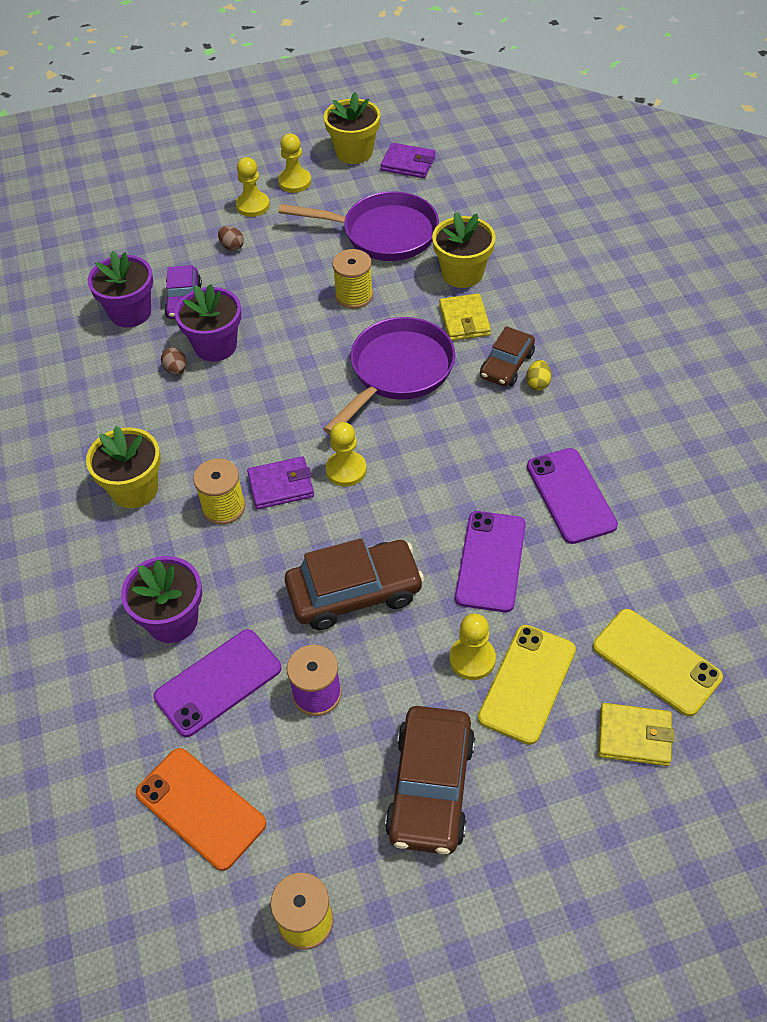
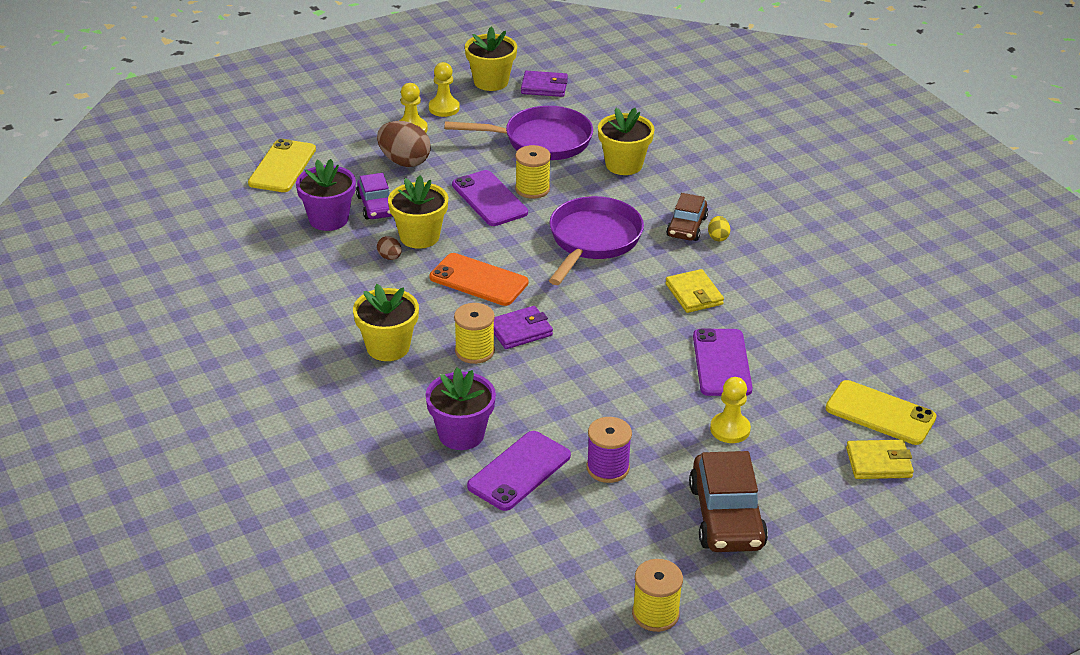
camera: 15 degrees left, 15 degrees down
orange phone [136,748,266,871] -> orange phone moved to [429,253,528,306]
purple flower pot [175,284,241,362] -> yellow flower pot [388,176,448,249]
brown egg [218,226,244,251] -> brown egg [377,121,431,167], size x2.09
brown car [285,538,424,630] -> none
yellow pawn [325,422,367,487] -> none
yellow wallet [439,293,491,341] -> yellow wallet moved to [665,269,724,313]
yellow phone [478,625,576,745] -> yellow phone moved to [248,139,316,192]
purple phone [527,448,618,544] -> purple phone moved to [452,170,528,226]

